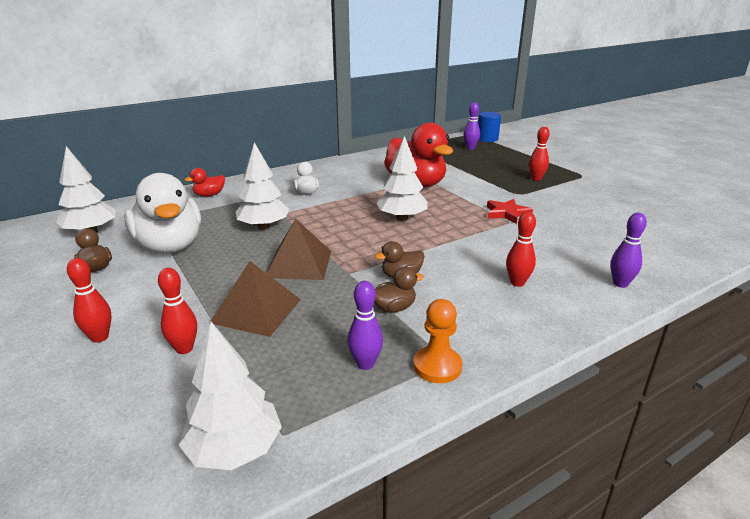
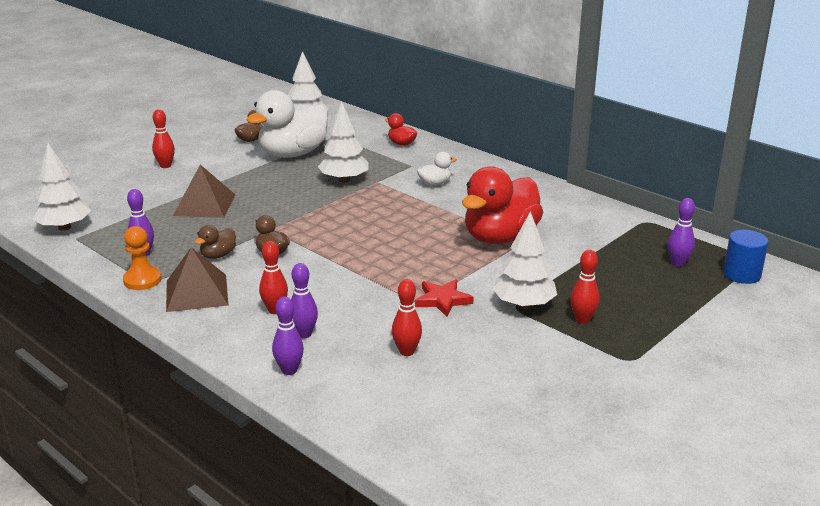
camera: 75 degrees right, 0 degrees up
red bowling pin [158,268,197,354] -> red bowling pin moved to [392,279,422,356]
brown pyramid [267,219,331,280] -> brown pyramid moved to [166,247,228,312]
brown duck [374,267,424,313] -> brown duck turned 75 degrees clockwise [195,225,236,259]
white tree [376,136,428,221] -> white tree moved to [492,211,557,309]
none -> purple bowling pin [291,263,318,338]

